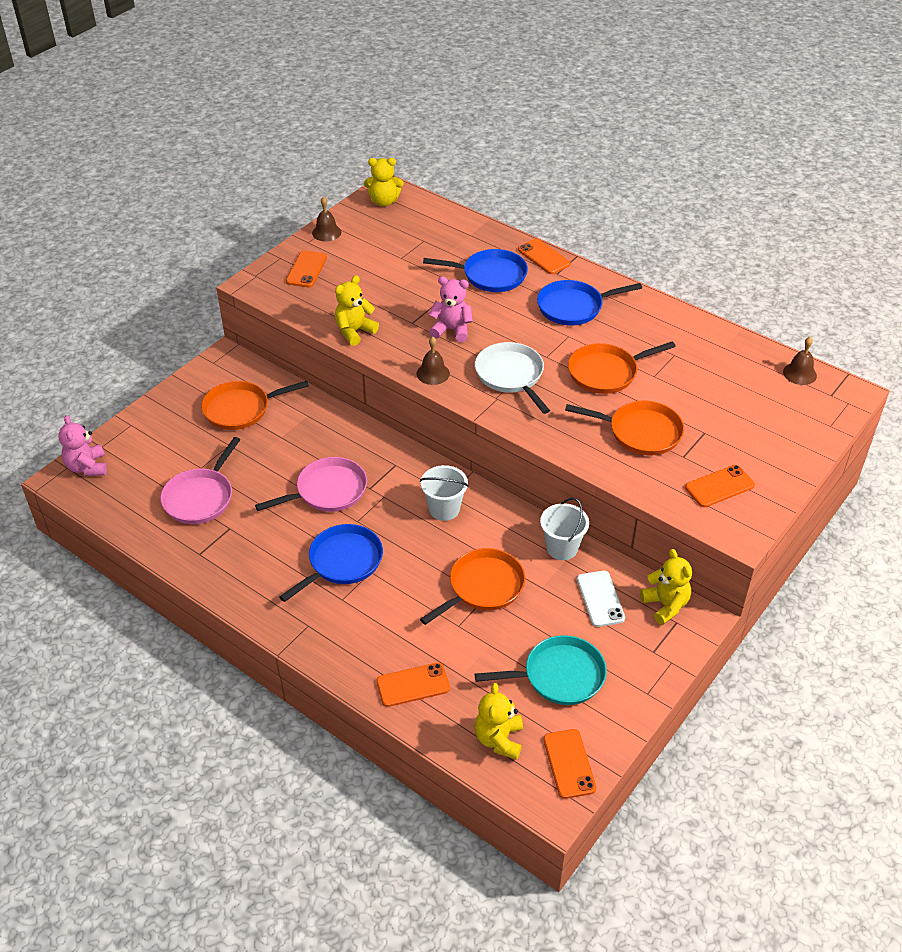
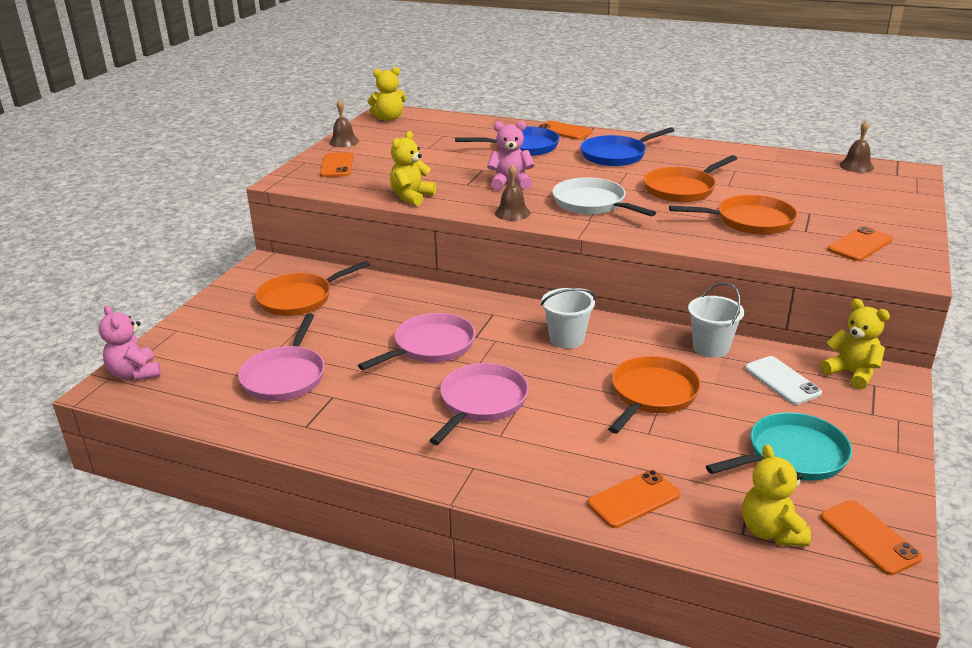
camera: 15 degrees left, 15 degrees down
blue pan [279,524,383,602] -> pink pan [429,363,529,445]

